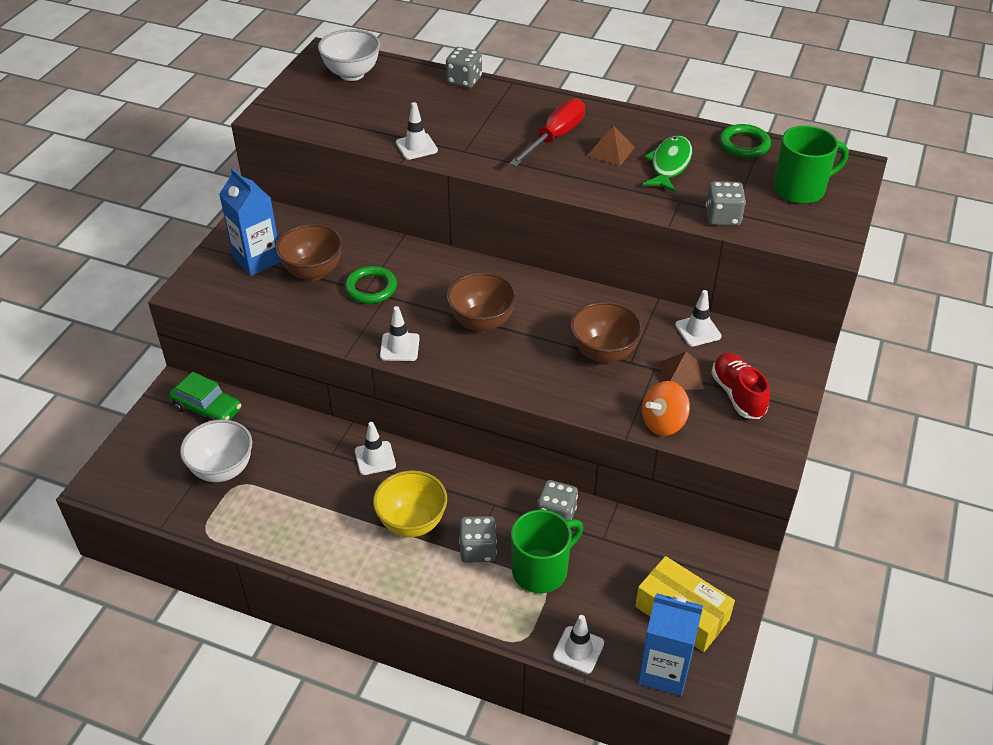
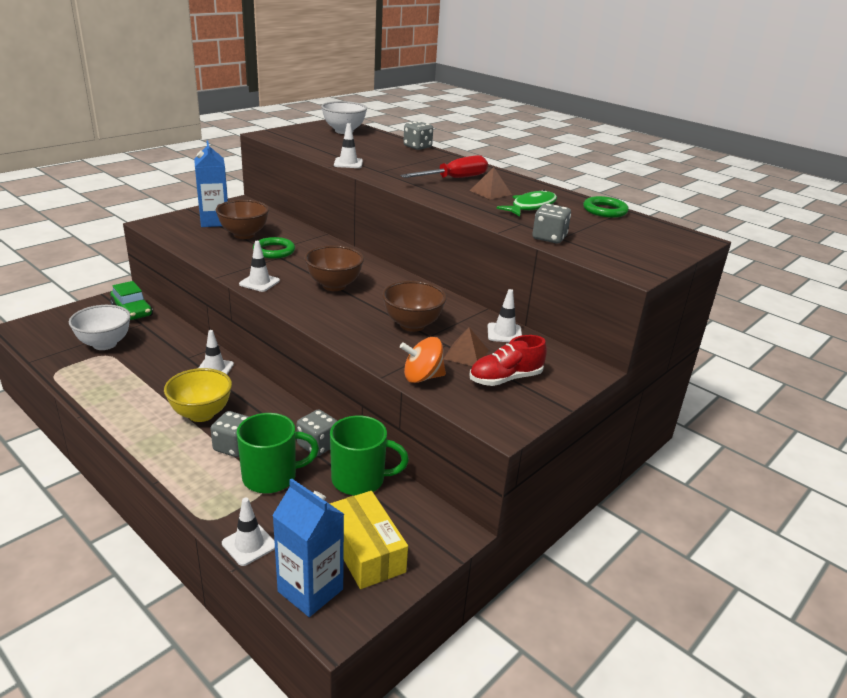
camera: 20 degrees right, 15 degrees down
red shoe [711,353,770,419] -> red shoe turned 120 degrees counterclockwise [469,335,547,386]
green mug [773,125,849,204] -> green mug moved to [330,415,409,496]

